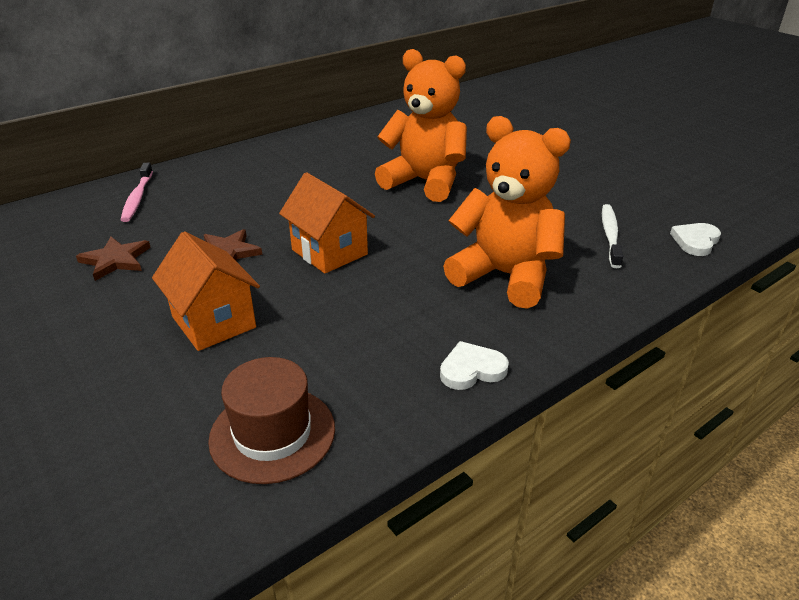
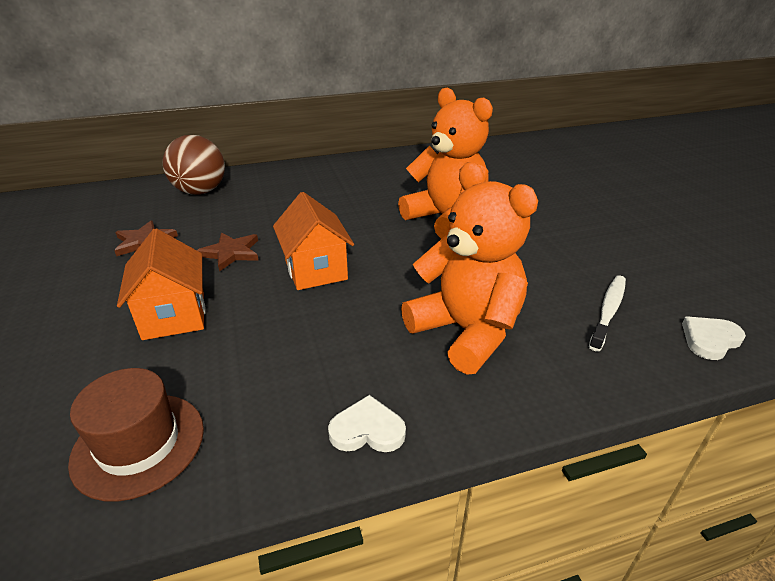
camera: 20 degrees right, 0 degrees up
pink toothbrush [121,163,153,222] -> brown ball [163,135,225,195]

